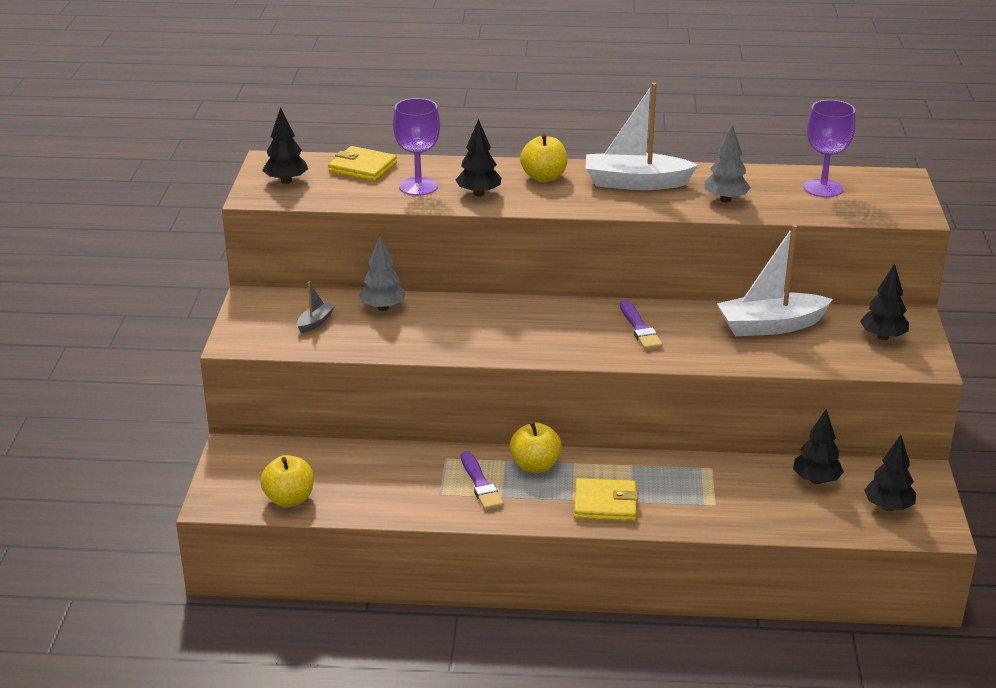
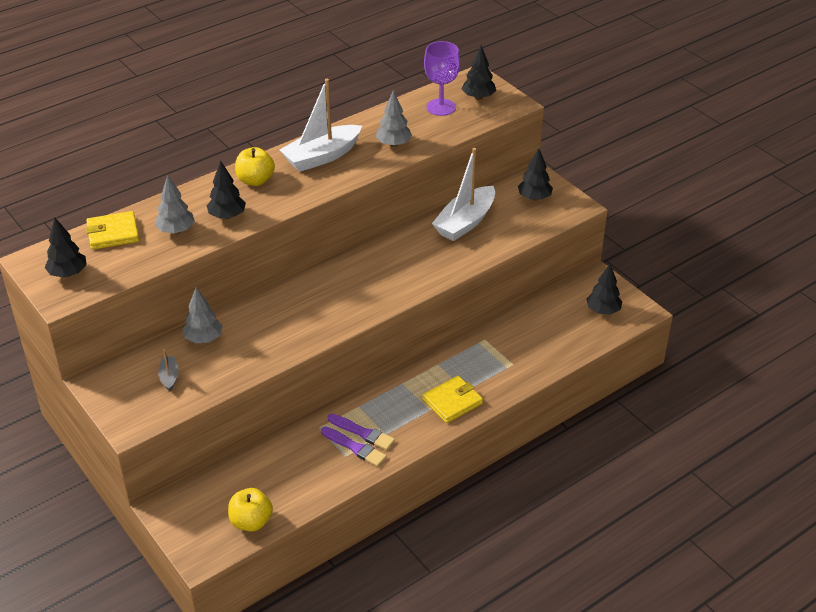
camera: 40 degrees left, 10 degrees up
purple goblet [393,98,440,196] -> grey tree [155,175,195,234]
yellow apple [510,421,562,473] -> none
purple brush [620,300,663,350] -> purple brush moved to [321,426,387,467]
black tree [793,409,844,484] -> black tree moved to [462,45,496,100]

